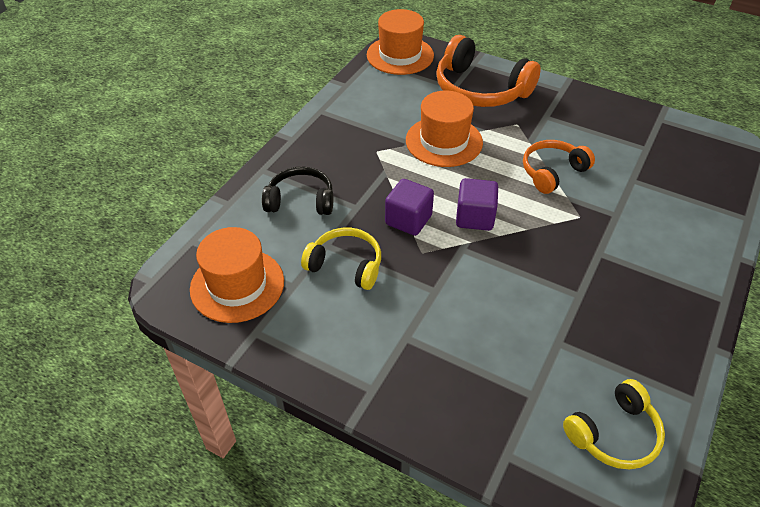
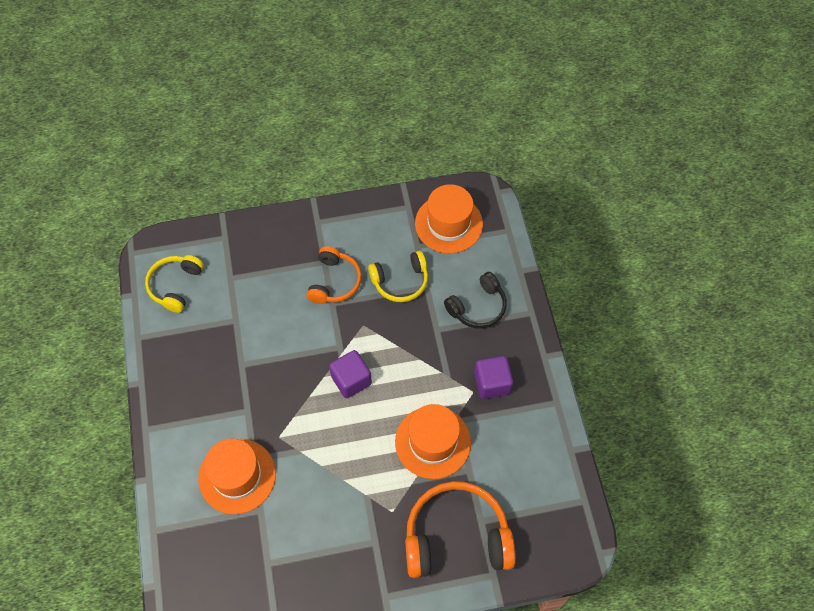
camera: 140 degrees right, 15 degrees up
orange hat [367,9,434,75] -> orange hat moved to [198,439,276,514]
purple cube [385,179,434,236] -> purple cube moved to [474,356,513,399]
orange headphones [523,140,595,194] -> orange headphones moved to [307,246,362,304]

